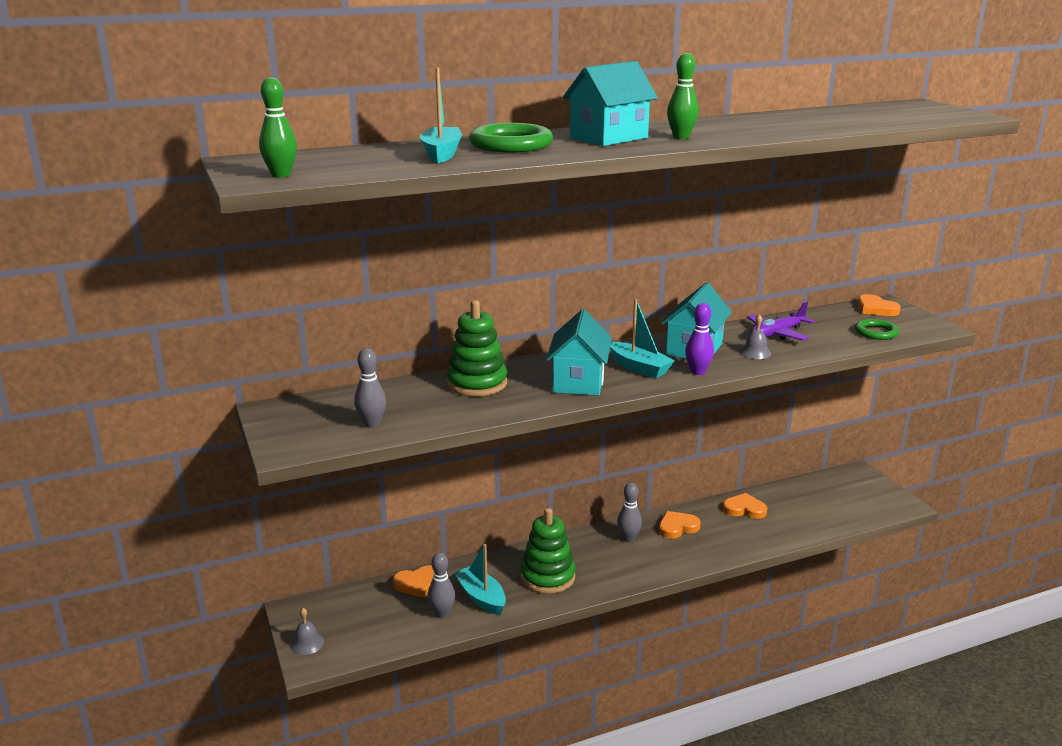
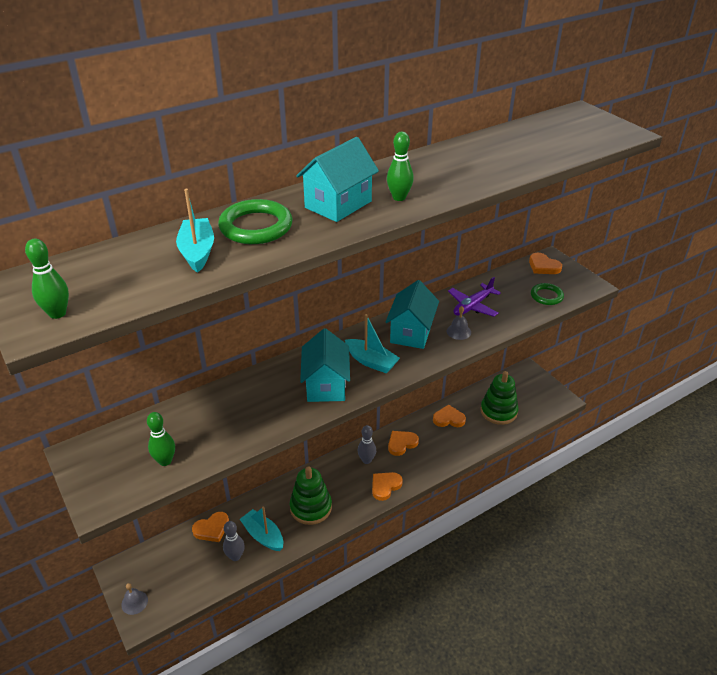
camera: 10 degrees left, 15 degrees up
grey bowling pin [354,348,386,428] -> green bowling pin [147,412,175,466]
green stacking toy [446,300,507,396] -> green stacking toy moved to [480,371,518,425]
purple bowling pin [685,303,714,375] -> none
none -> orange heart [372,472,403,501]

